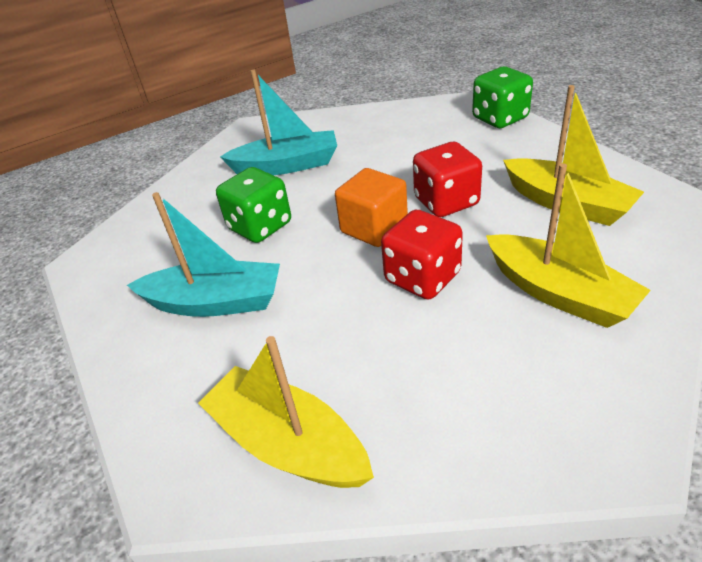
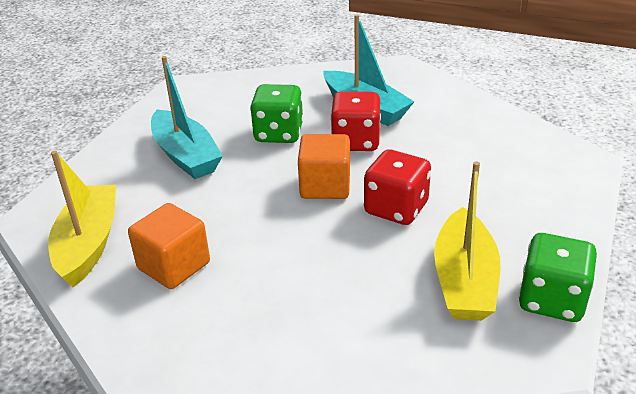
camera: 50 degrees right, 5 degrees down
red dice [381,210,463,300] -> red dice moved to [330,91,381,151]
green dice [472,67,533,128] -> green dice moved to [518,233,597,322]
yellow boat [486,163,651,328] -> none
none -> orange cube [128,203,210,289]

